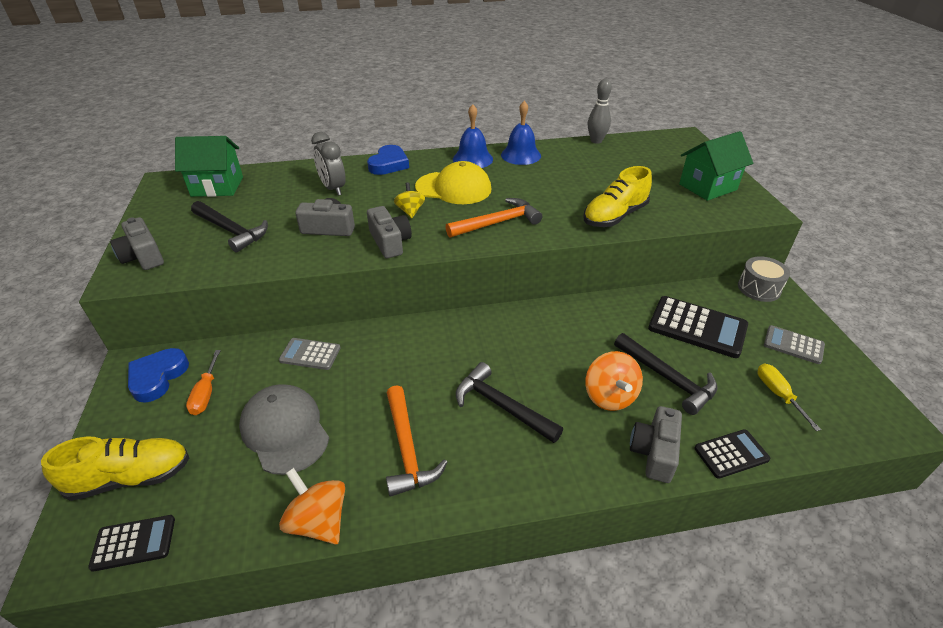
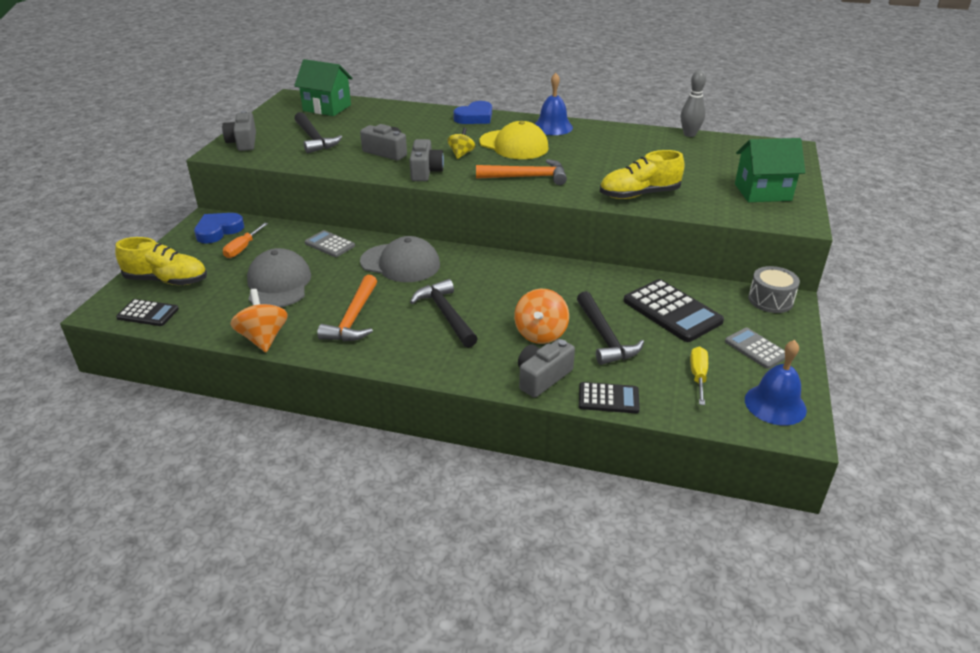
camera: 25 degrees right, 5 degrees down
grey clock [311,132,346,196] -> none
blue bell [501,101,541,165] -> blue bell moved to [745,340,807,425]
none -> grey cap [360,236,440,282]

